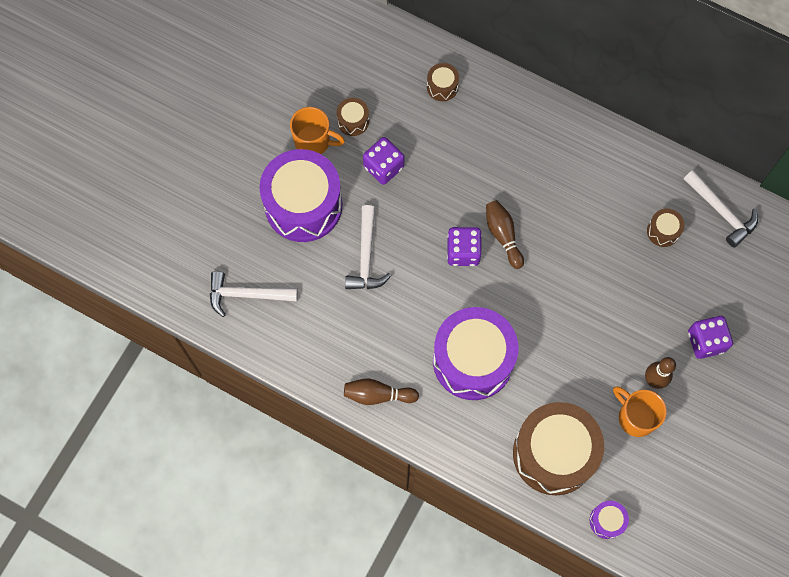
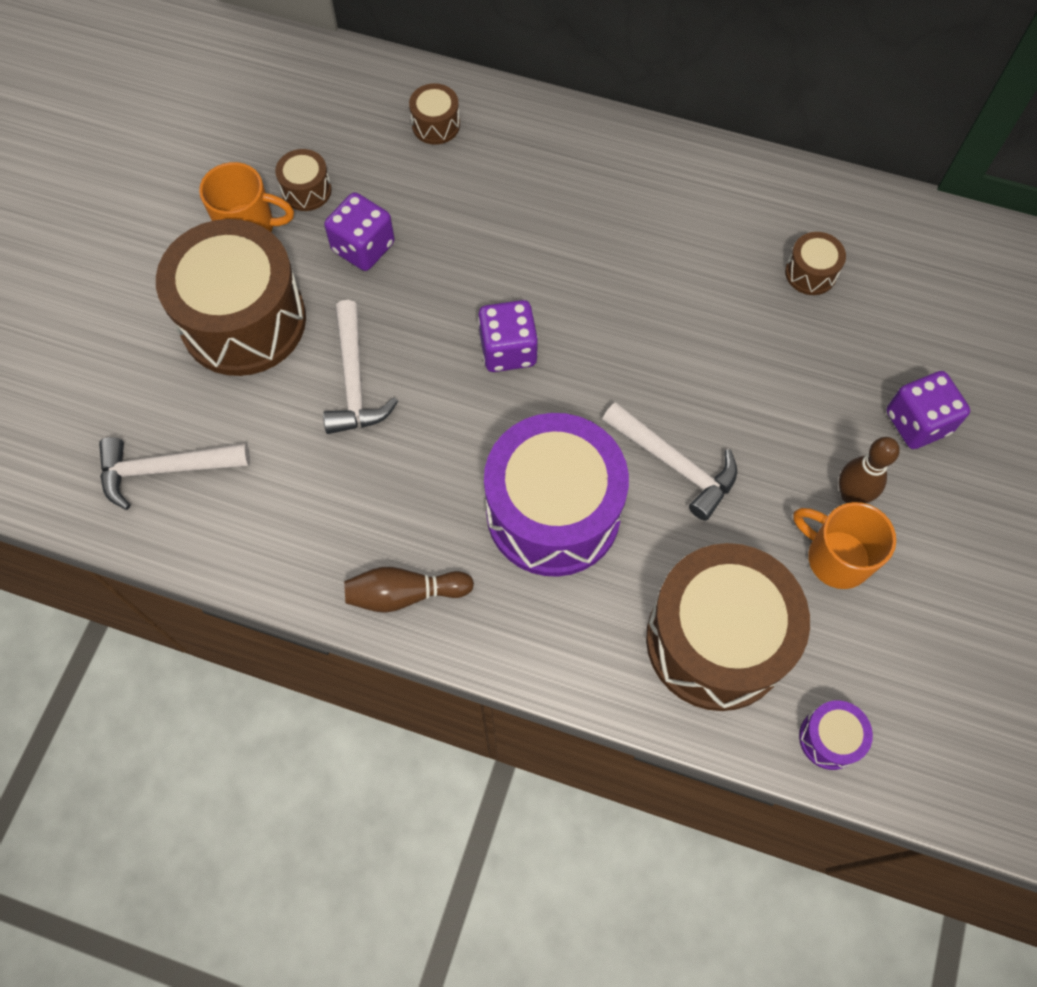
camera: 10 degrees left, 5 degrees down
purple drum [259,149,342,242] -> brown drum [156,219,306,376]
brown bowling pin [486,200,524,269] -> none
white hammer [683,170,758,248] -> white hammer moved to [602,402,737,521]

